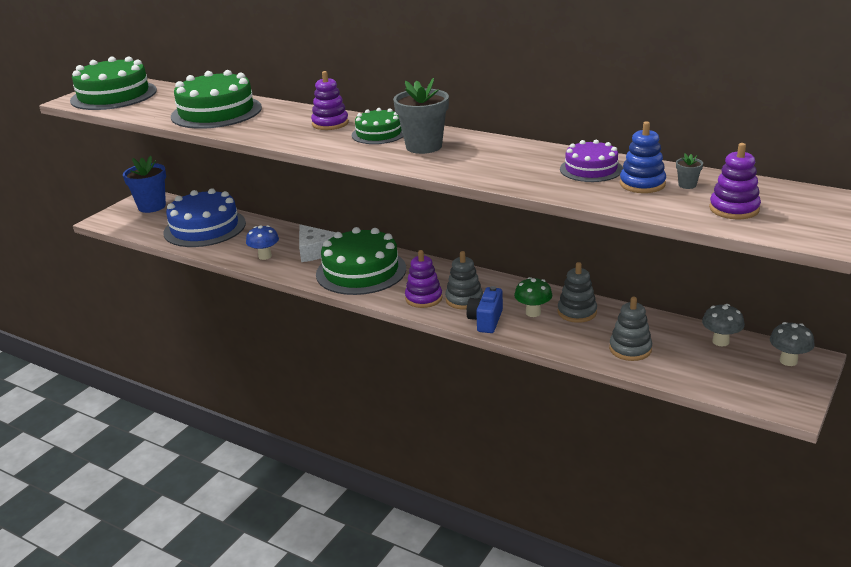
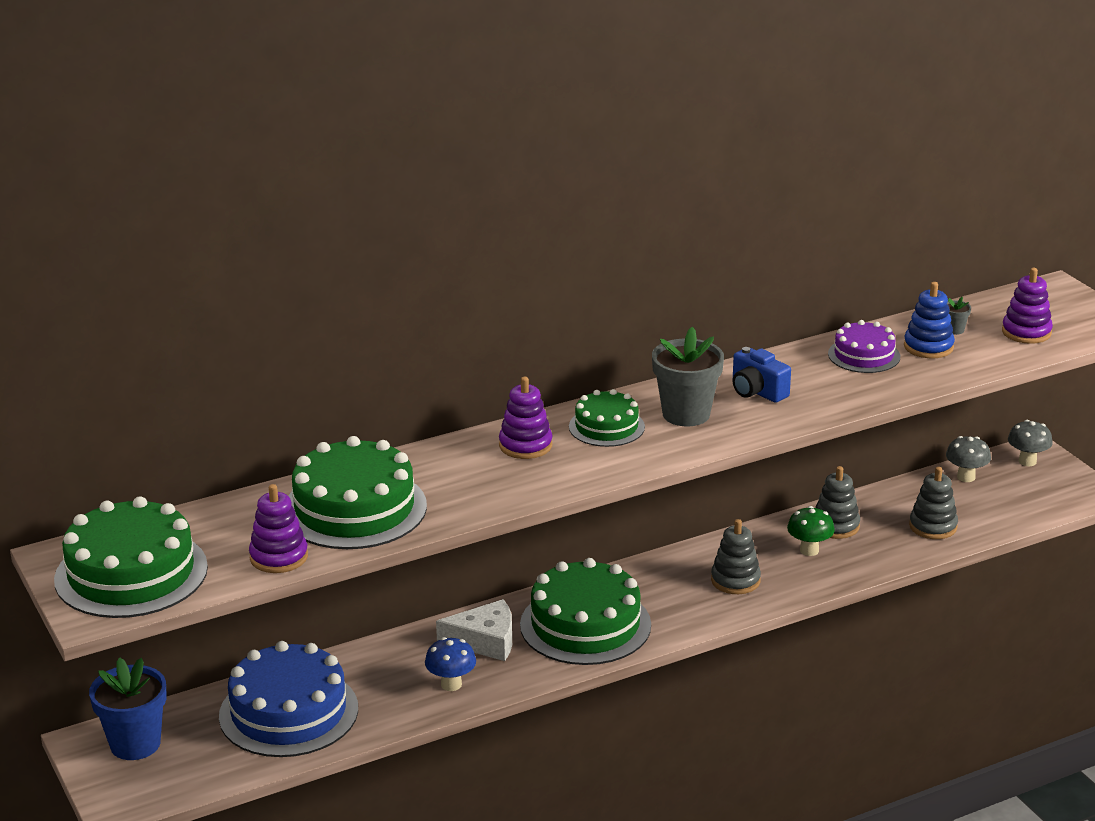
camera: 60 degrees left, 0 degrees up
purple stacking toy [405,250,443,308] -> purple stacking toy moved to [249,484,308,573]
blue camera [466,286,503,333] -> blue camera moved to [733,347,791,403]

